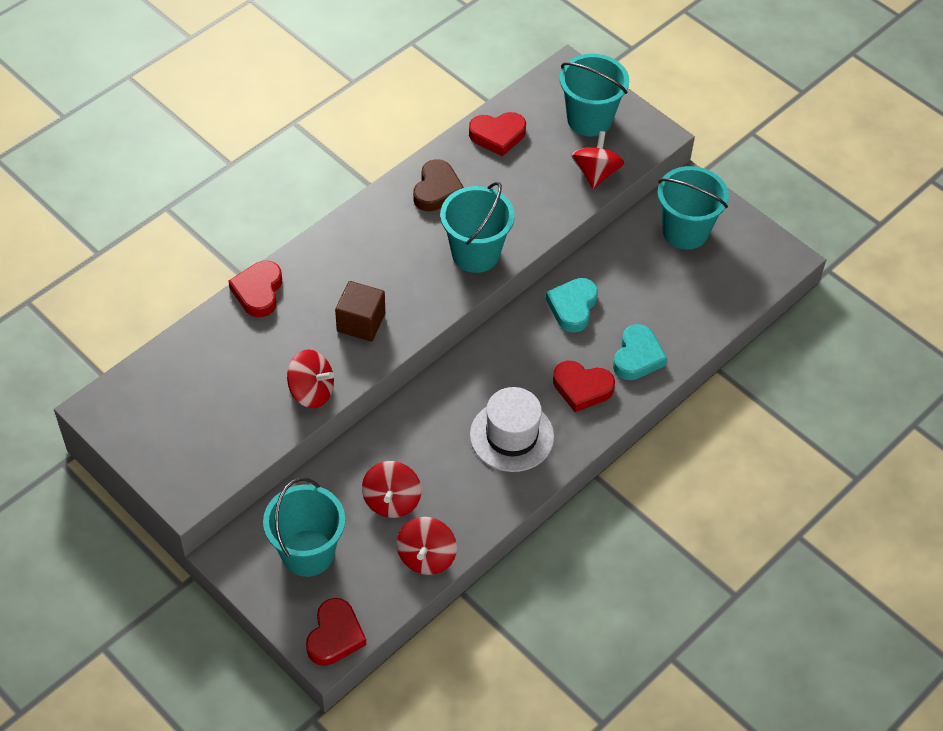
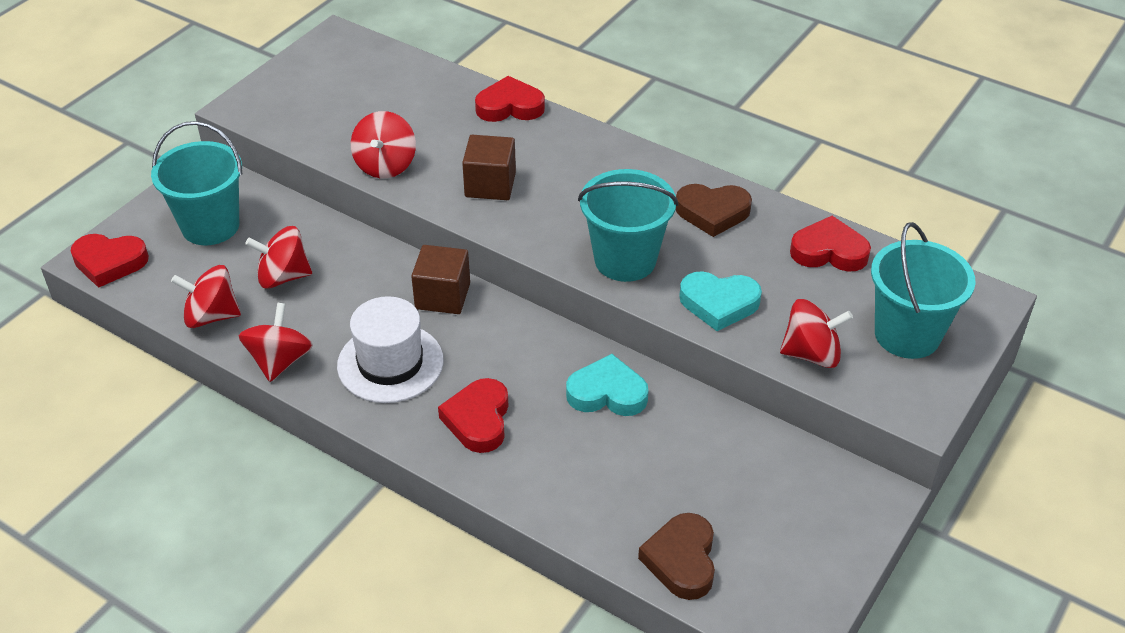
camera: 80 degrees right, 10 degrees down
red heart [469,112,526,157] -> red heart turned 120 degrees clockwise [790,216,871,272]
turquoise heart [613,324,667,380] -> turquoise heart moved to [679,271,762,331]
turquoise bucket [657,166,729,250] -> none
none -> red spinning top [239,303,313,382]
none -> brown cube [411,245,470,314]
none -> brown heart [638,513,715,600]

